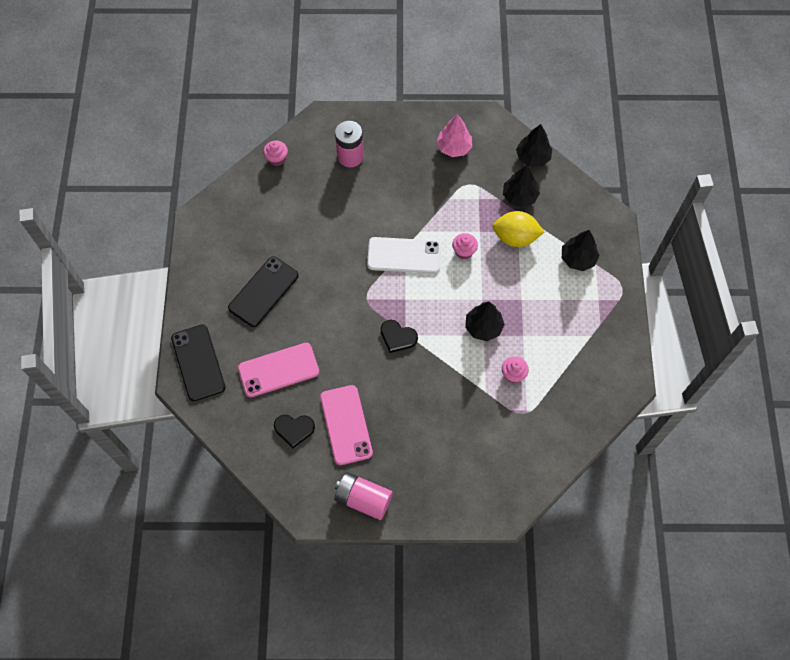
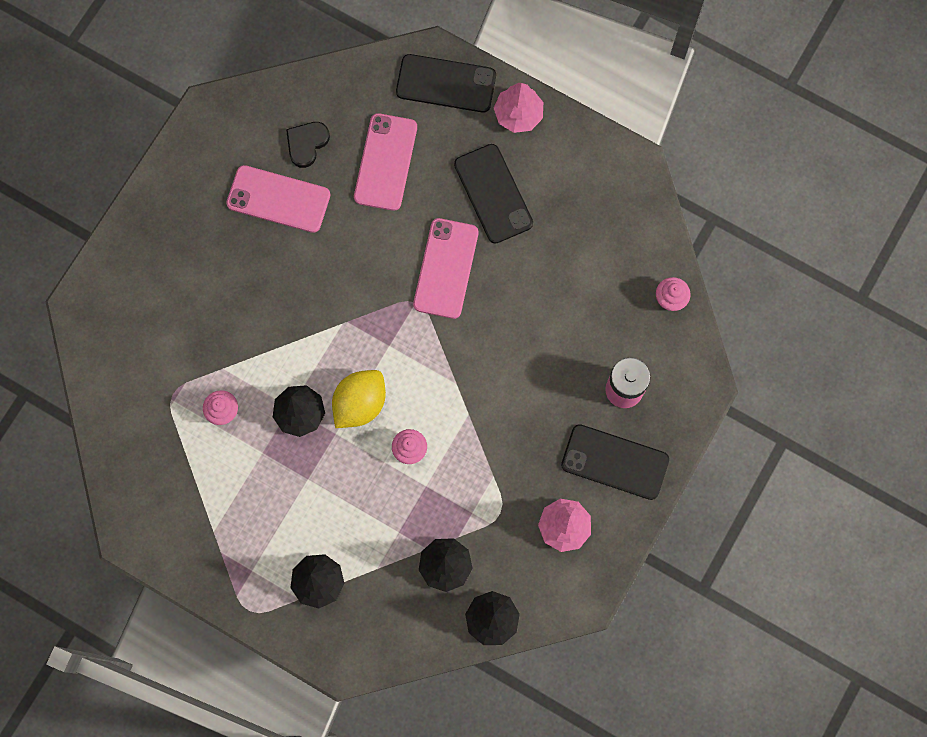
camera: 120 degrees right, 10 degrees up
pink battery [334,472,393,520] -> none
white phone [367,237,441,274] -> none
black heart [381,320,418,353] -> none
yellow lemon [492,211,544,247] -> yellow lemon moved to [332,370,386,428]
none -> pink phone [413,218,478,319]
none -> pink tree [494,83,543,133]
none -> black phone [561,424,669,500]

